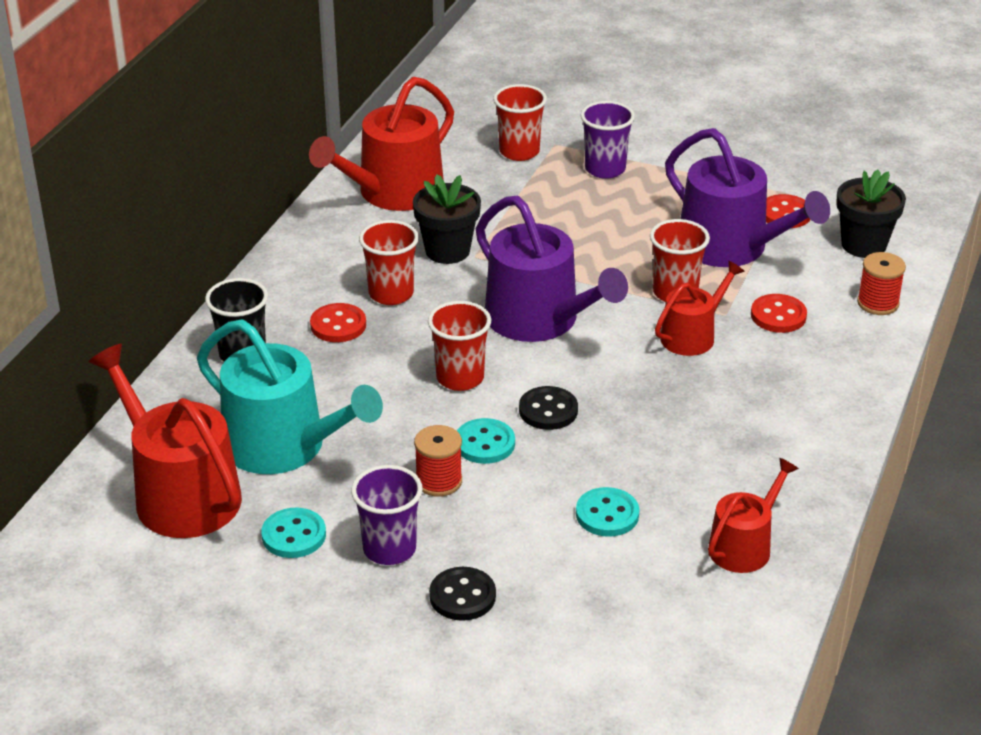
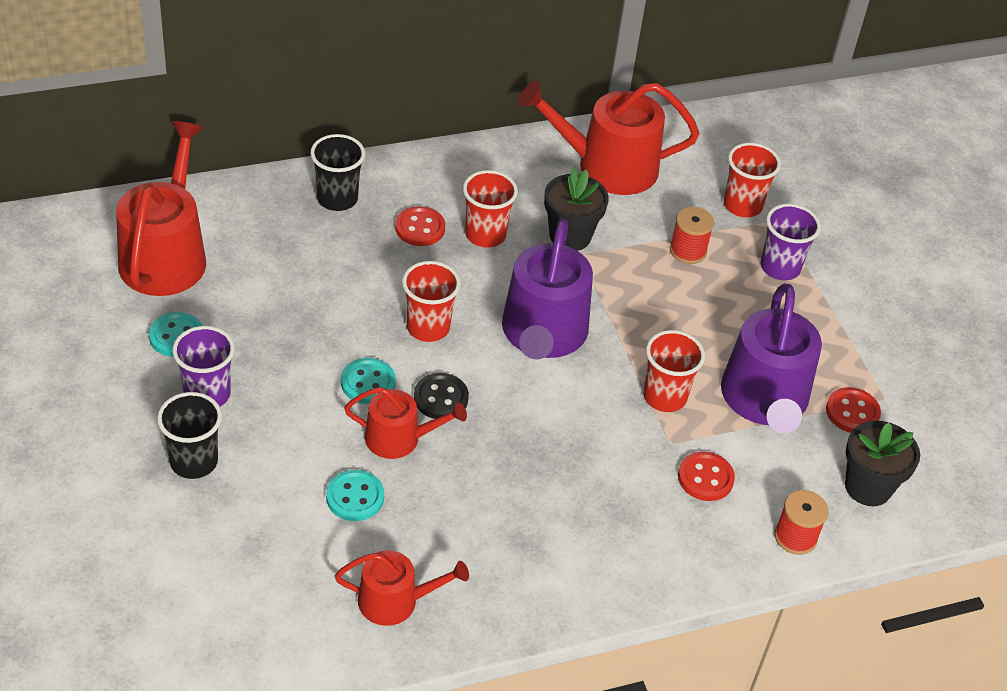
camera: 45 degrees right, 10 degrees up
turquoise watering can [197,320,383,474] -> none
red spool [414,425,462,497] -> red spool moved to [670,207,714,264]
black button [429,567,496,621] -> black cup [157,392,222,479]
red watering can [655,261,745,356] -> red watering can moved to [344,387,467,459]

